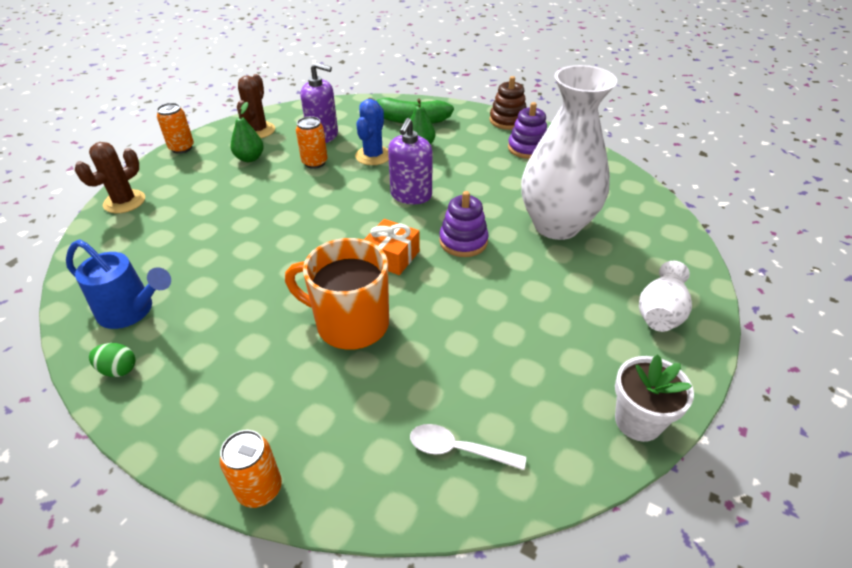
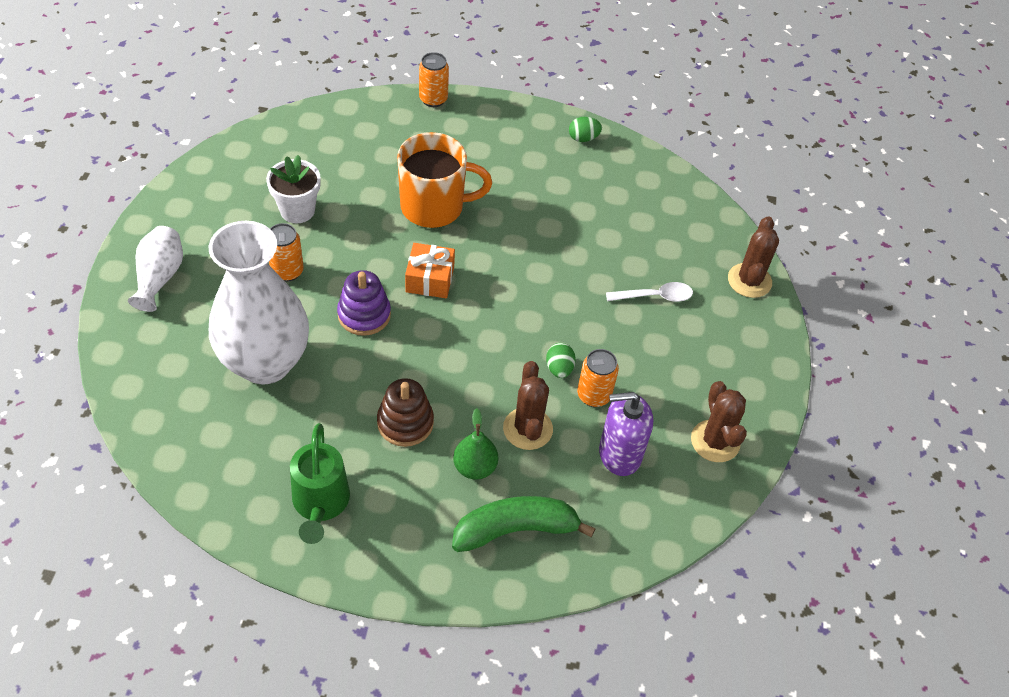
camera: 155 degrees right, 10 degrees up
blue watering can [66,240,171,329] -> none
orange can [157,103,194,154] -> orange can moved to [269,223,304,282]
green pear [231,102,264,162] -> none
blue cactus [355,99,389,165] -> brown cactus [503,361,553,450]
purple soap dispenser [388,118,432,204] -> none
white spoon [410,424,526,470] -> white spoon moved to [606,282,693,302]
brown stacking toy [490,76,527,130] -> brown stacking toy moved to [377,378,434,447]
purple stacking toy [508,102,547,159] -> green watering can [290,423,350,544]
white flower pot [615,354,694,442] -> white flower pot moved to [266,155,321,223]
none -> green egg [546,343,576,378]

